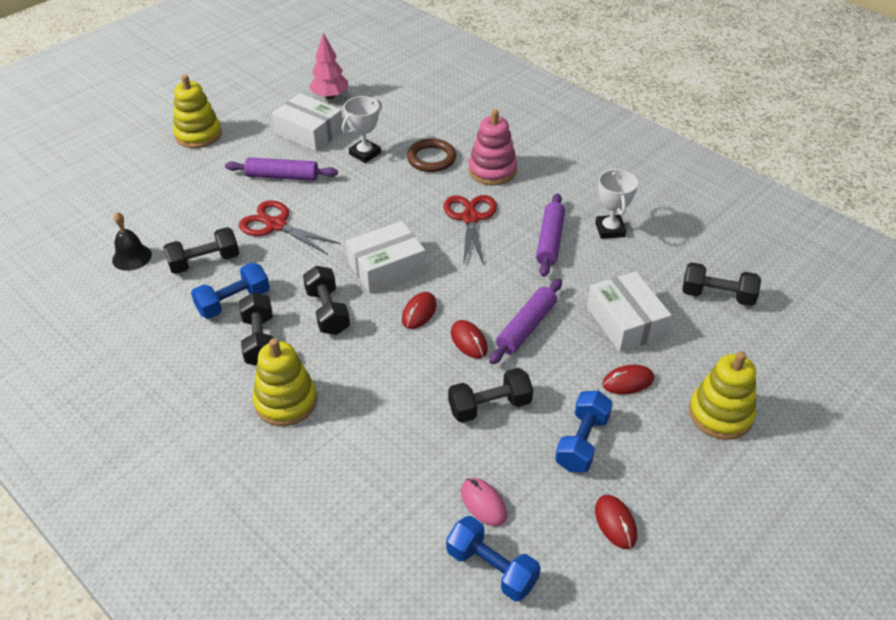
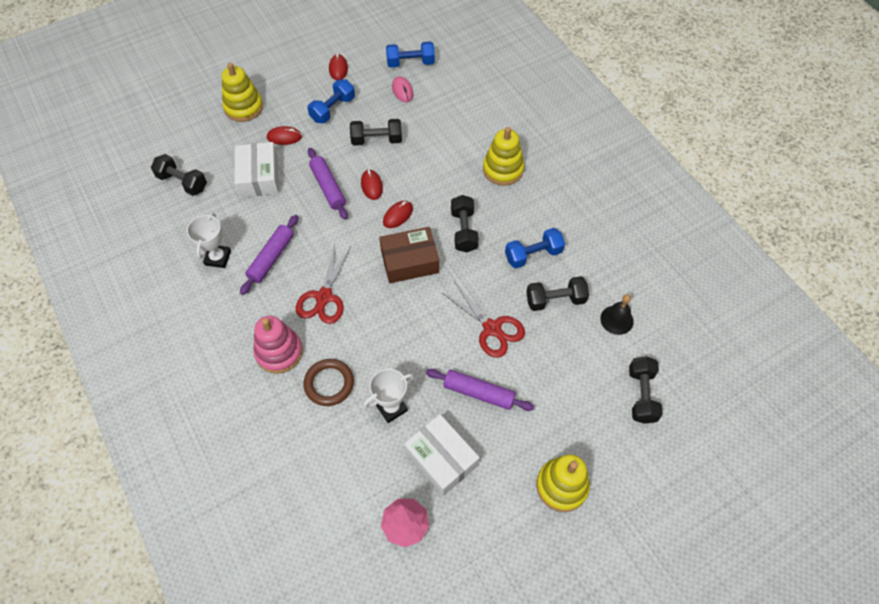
camera: 165 degrees left, 15 degrees up
black dumbbell [239,292,273,366] -> black dumbbell moved to [629,356,663,424]
white box [346,221,426,293] -> brown box [379,227,439,283]
blue dumbbell [446,516,541,601] -> blue dumbbell turned 60 degrees counterclockwise [386,41,435,68]
purple rolling pin [489,279,562,364] -> purple rolling pin turned 75 degrees counterclockwise [308,148,348,220]

